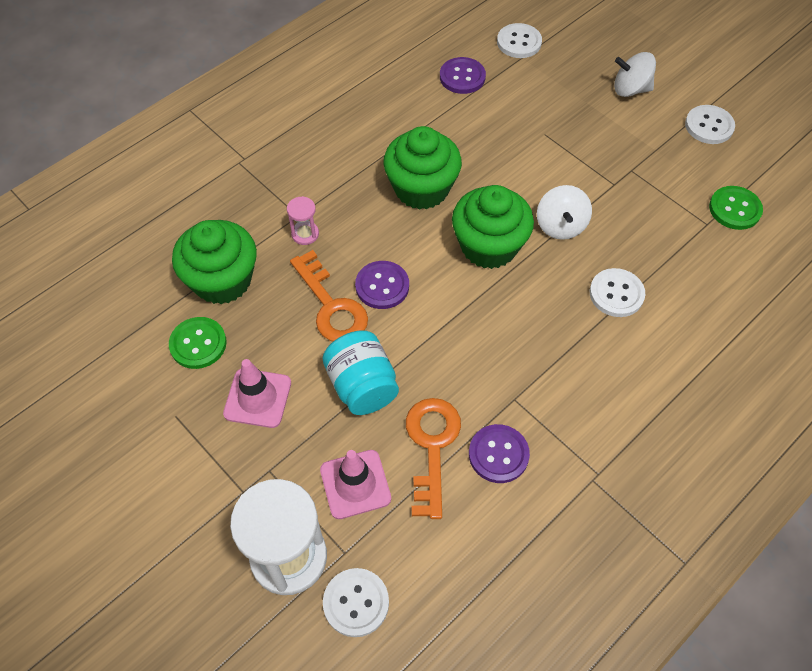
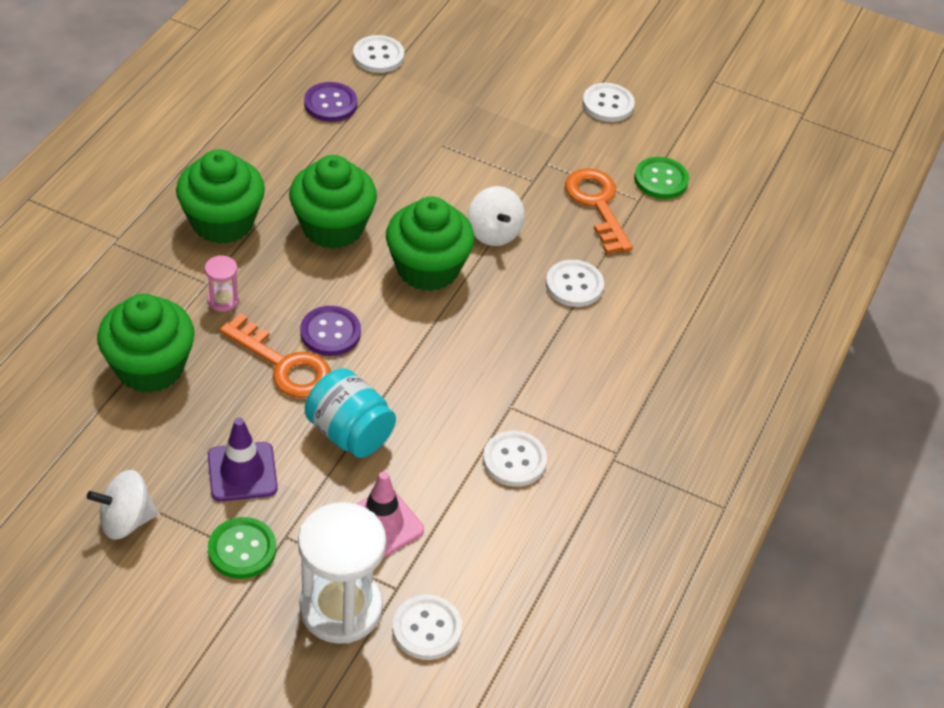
camera: 25 degrees left, 10 degrees down
green button [169,317,227,369] -> green button moved to [208,517,276,579]
pink traffic cone [223,359,291,428] -> purple traffic cone [208,418,278,502]
orange key [406,398,461,519] -> orange key moved to [565,168,633,254]
purple button [469,424,530,483] -> white button [483,431,547,487]
white spinning top [614,52,656,97] -> white spinning top moved to [87,470,158,539]
none -> green cupcake [176,149,265,244]

